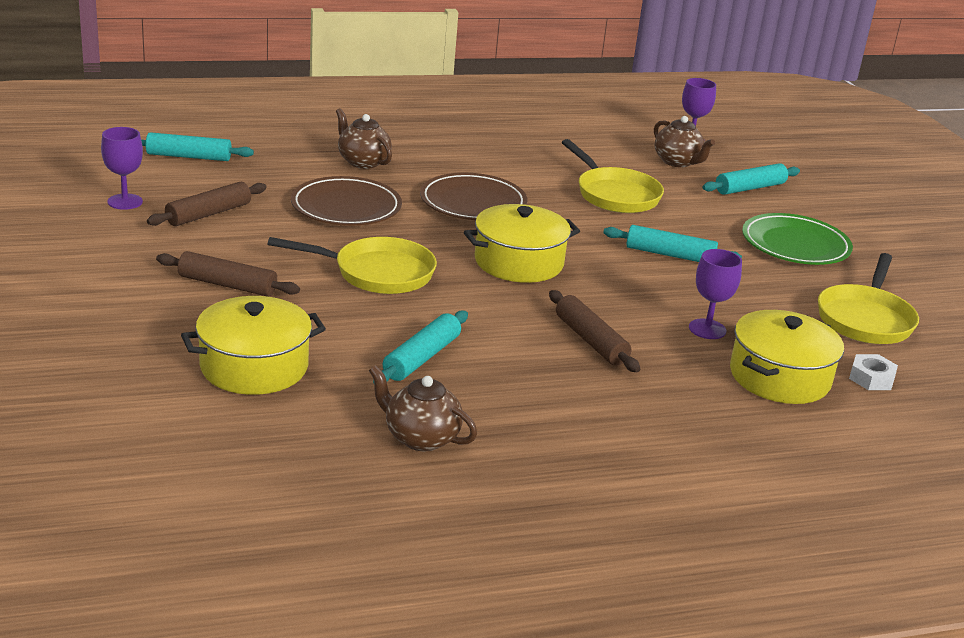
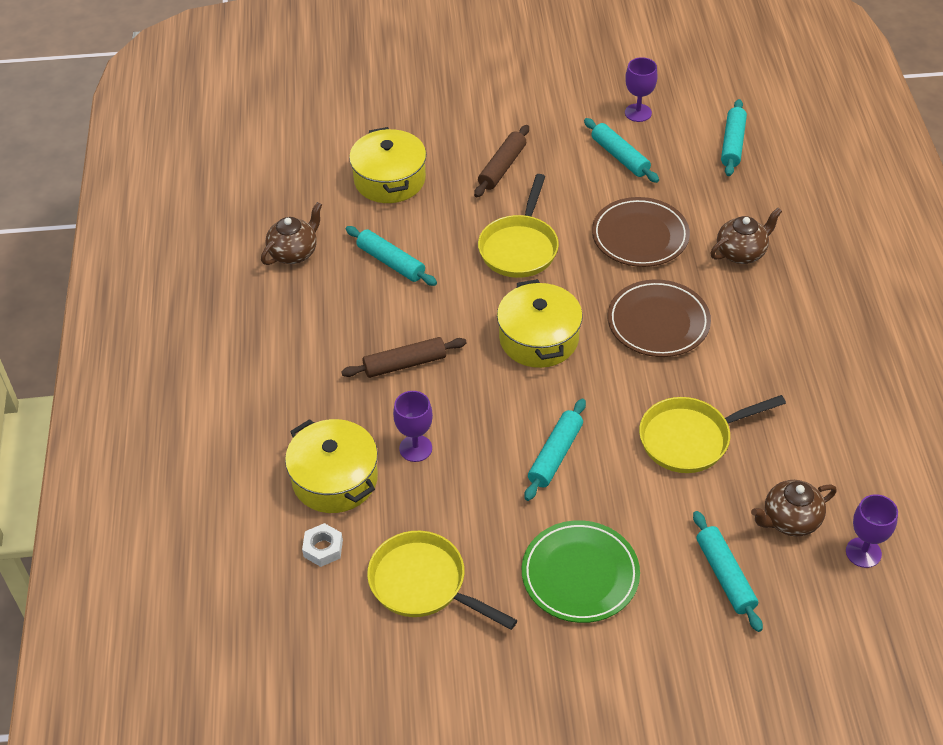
camera: 105 degrees right, 20 degrees up
brown rolling pin [147,182,267,226] -> turquoise rolling pin [584,118,659,183]

